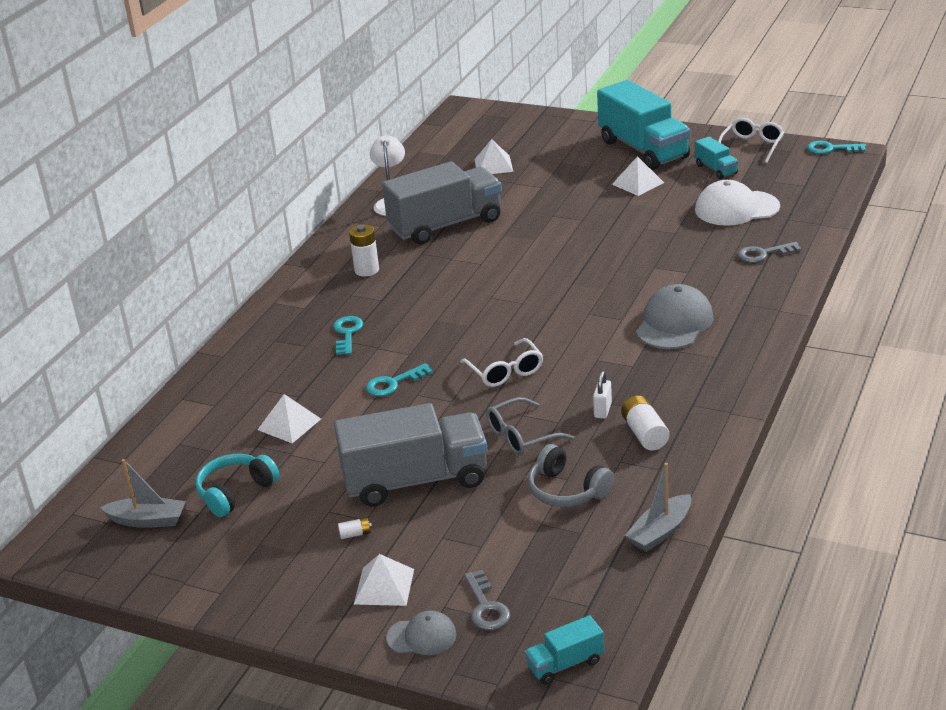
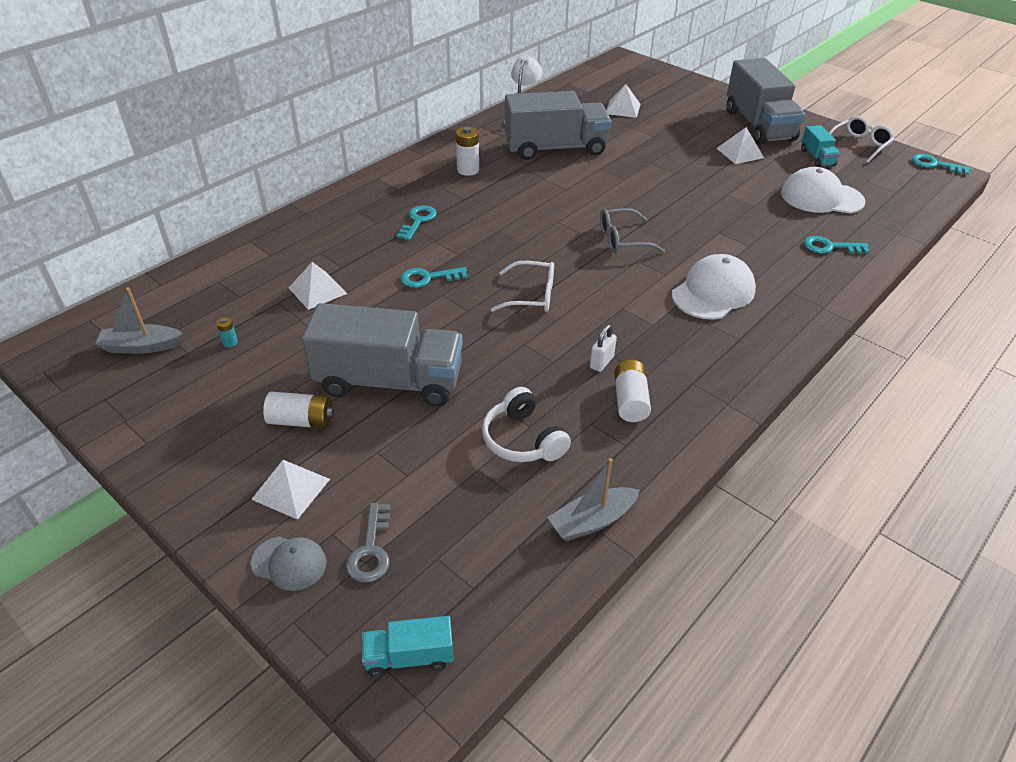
camera: 15 degrees right, 10 degrees up
grey boat [100,459,186,528] -> grey boat turned 150 degrees clockwise [95,287,183,354]
turquoise headphones [196,454,280,517] -> turquoise battery [216,317,238,348]
white battery [338,517,372,539] -> white battery [263,392,335,429], size x1.97
white glasses [460,338,543,387] -> white glasses turned 75 degrees counterclockwise [491,261,554,312]
grey glasses [486,397,574,455] -> grey glasses moved to [600,208,665,253]
grey headphones [528,444,614,507] -> white headphones [482,387,571,462]
turquoise truck [597,80,691,170] -> grey truck [727,58,805,145]
grey cap [636,284,714,349] -> white cap [672,254,756,320]
grey key [738,242,802,263] -> turquoise key [804,236,870,254]

